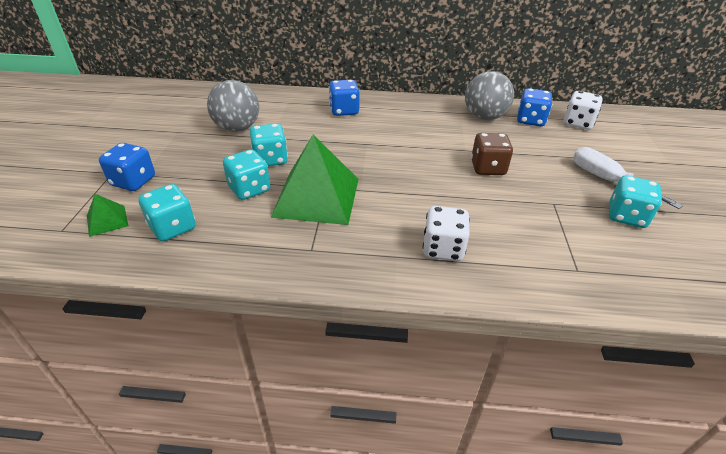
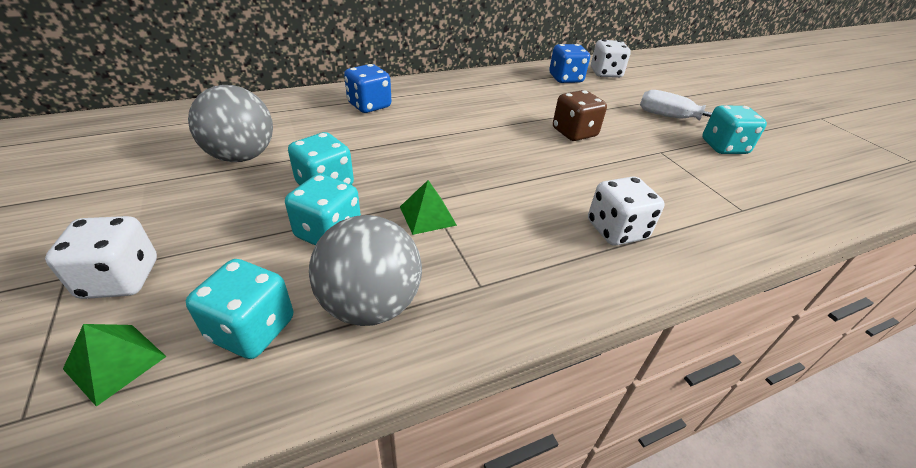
camera: 30 degrees left, 0 degrees up
blue dice [99,143,155,191] -> white dice [45,216,157,299]
green pyramid [271,134,359,225] -> green pyramid [400,180,457,235], size x0.44
grey ball [465,71,514,120] -> grey ball moved to [309,215,422,326]

